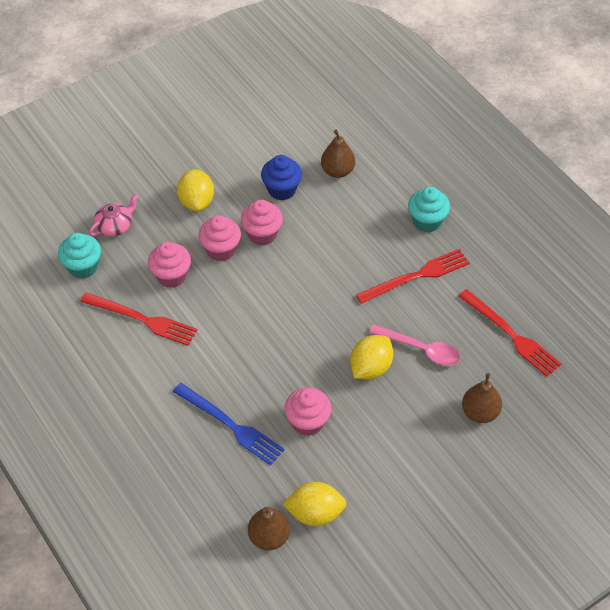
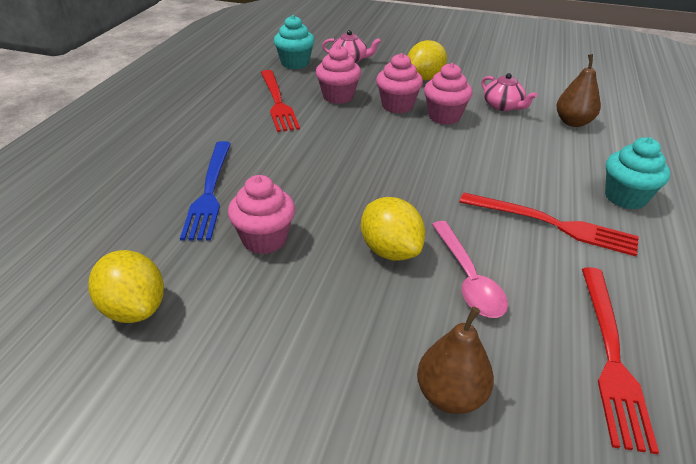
camera: 50 degrees right, 15 degrees down
brown pear [248,507,290,550] -> none
blue cupcake [261,155,302,200] -> pink teapot [481,73,537,111]
yellow lemon [350,335,393,379] -> yellow lemon turned 60 degrees clockwise [361,197,425,260]

